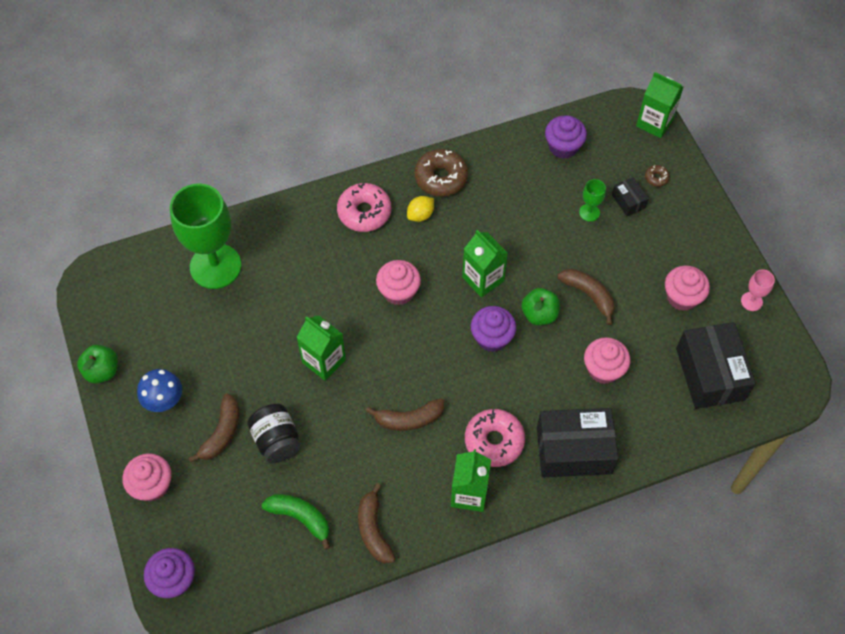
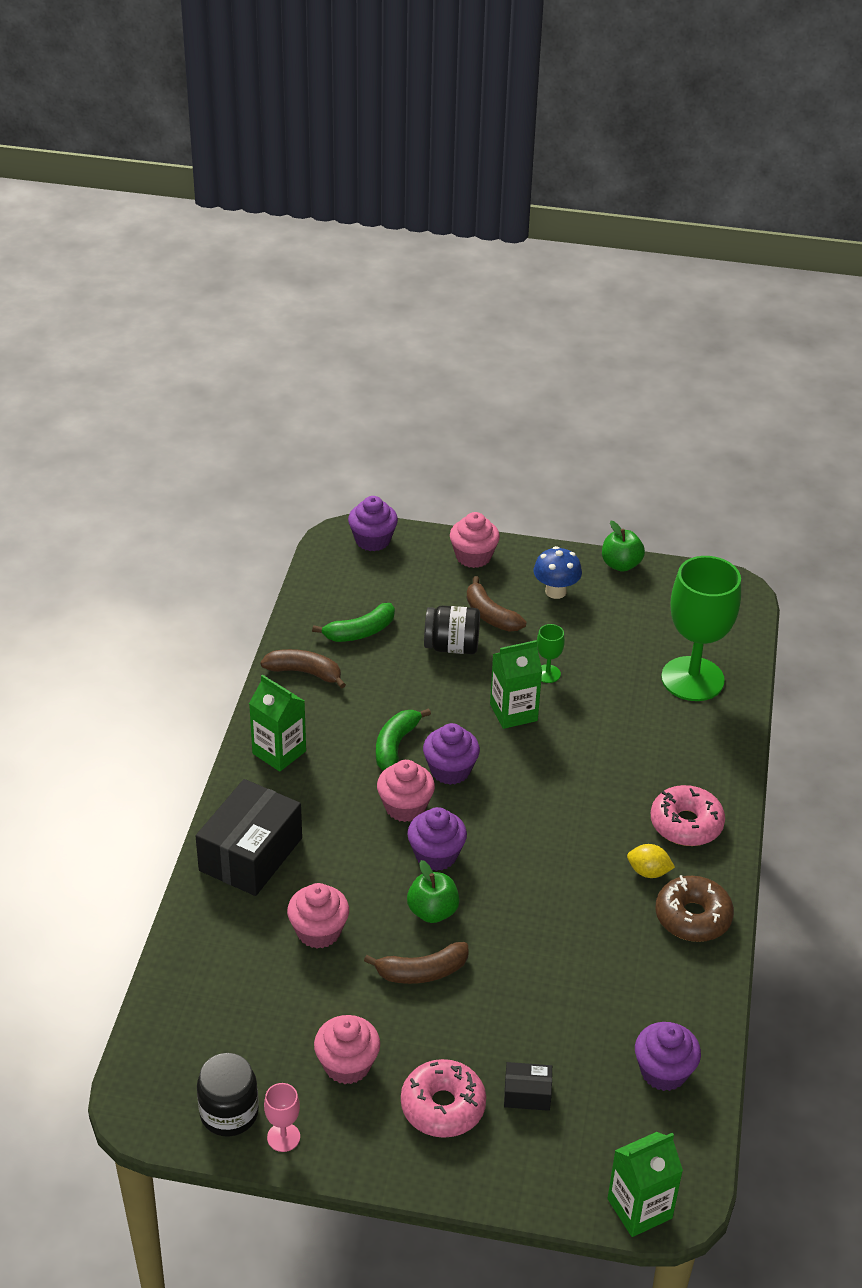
camera: 120 degrees right, 20 degrees down
brown banana [366,398,444,431] -> green banana [376,708,431,770]
pink cupcake [376,260,421,305] -> pink cupcake moved to [377,760,435,822]
yellow lemon [407,196,434,222] -> yellow lemon turned 60 degrees counterclockwise [627,844,675,878]
green carton [462,230,508,297] -> none
pink donut [465,409,525,467] -> pink donut moved to [401,1059,486,1138]
green goblet [579,179,606,222] -> green goblet moved to [537,624,565,683]
brown donut [645,165,670,187] -> none
black box [676,322,756,409] -> none
none -> black jar [197,1053,259,1137]
none -> purple cupcake [423,723,480,785]

